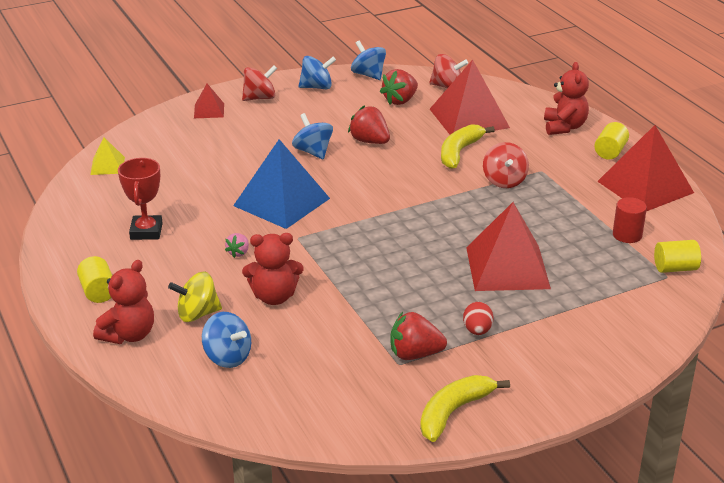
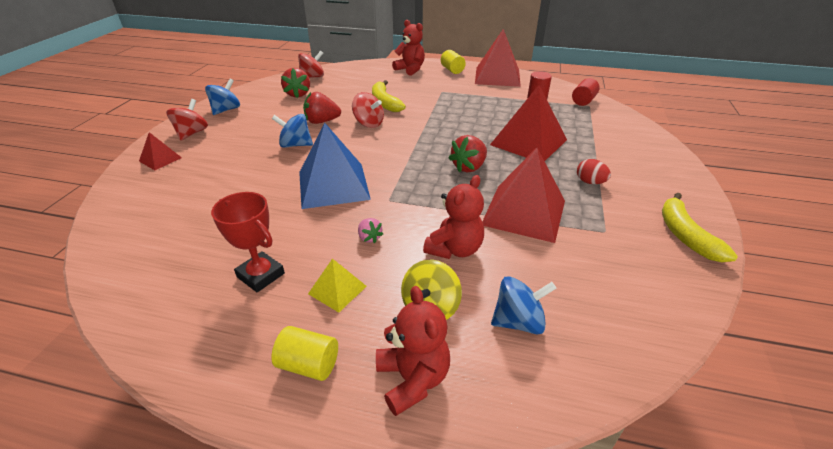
camera: 50 degrees left, 5 degrees up
yellow pyramid [90,137,125,175] -> yellow pyramid moved to [308,258,367,312]
blue spinning top [351,40,386,80] -> none
red strawberry [390,312,447,360] -> red strawberry moved to [449,135,487,173]
red pyramid [430,60,510,134] -> red pyramid moved to [482,148,565,243]
red spinning top [483,142,529,188] -> red spinning top moved to [352,92,384,128]
yellow cylinder [654,240,701,273] -> red cylinder [572,78,600,106]

